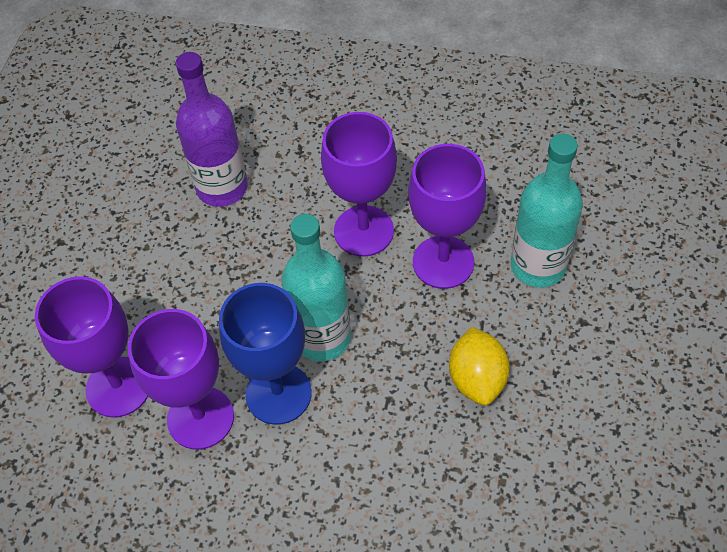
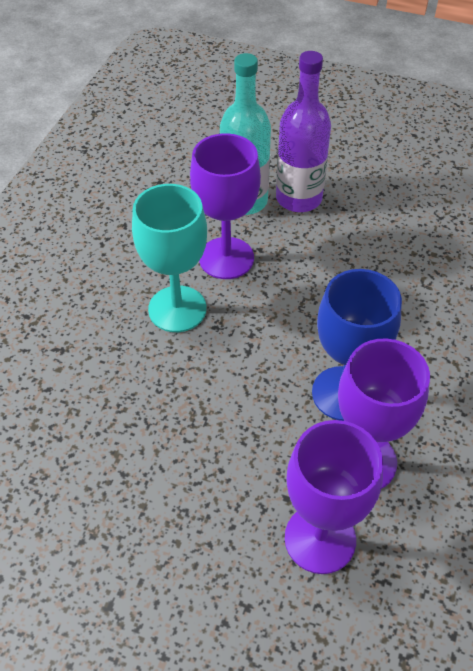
camera: 85 degrees left, 5 degrees down
purple bottle [176,52,248,207] -> purple bottle moved to [276,51,331,212]
turquoise bottle [281,214,351,361] -> none
purple goblet [321,112,397,257] -> turquoise goblet [132,184,207,332]
yellow lemon [449,327,510,405] -> none

